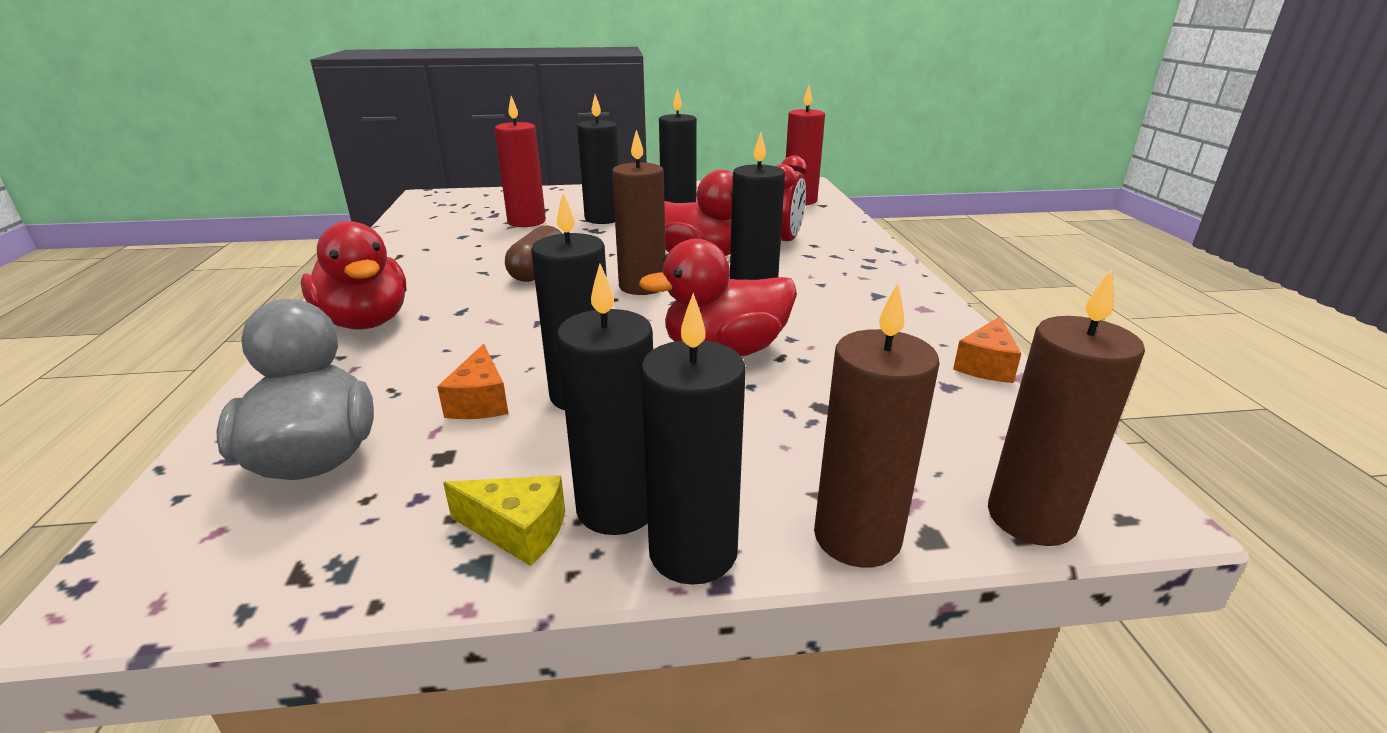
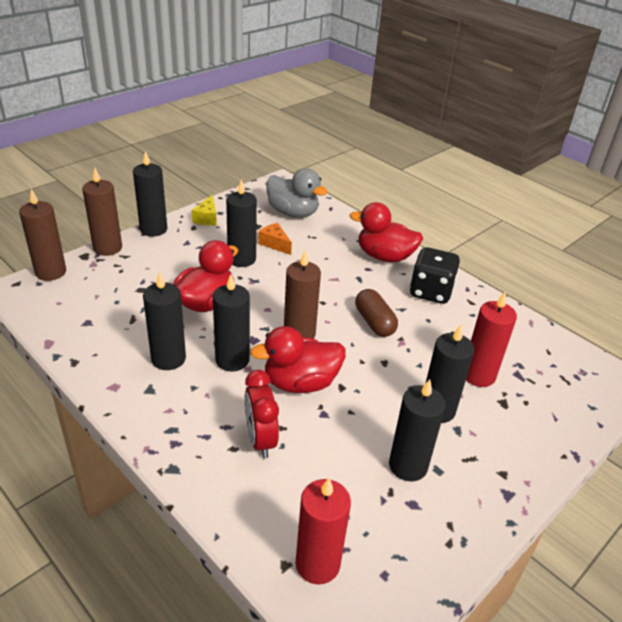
camera: 140 degrees right, 10 degrees up
yellow cheese [443,475,565,566] -> yellow cheese turned 60 degrees counterclockwise [192,195,217,226]
black candle [557,264,653,535] -> black candle moved to [143,271,186,370]
orange cheese [953,316,1022,383] -> none
none -> black dice [410,247,460,304]

